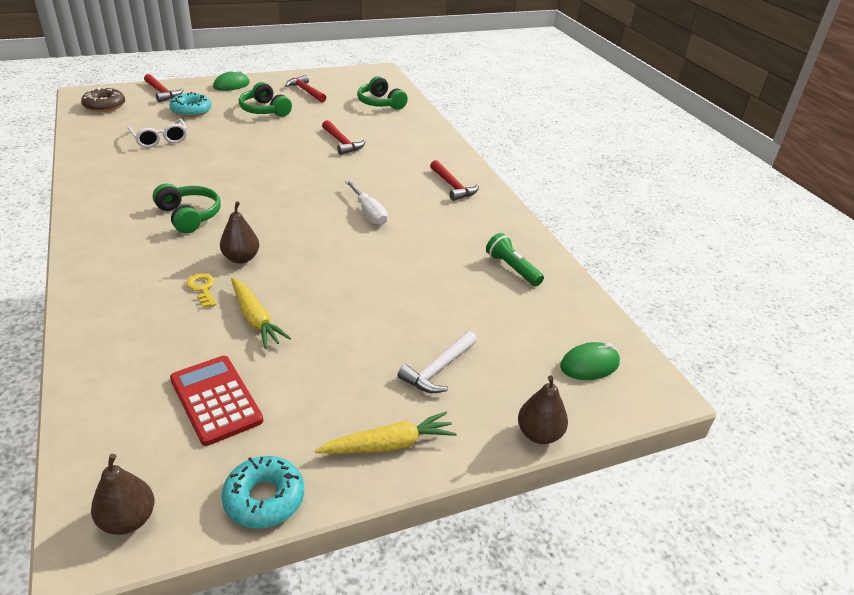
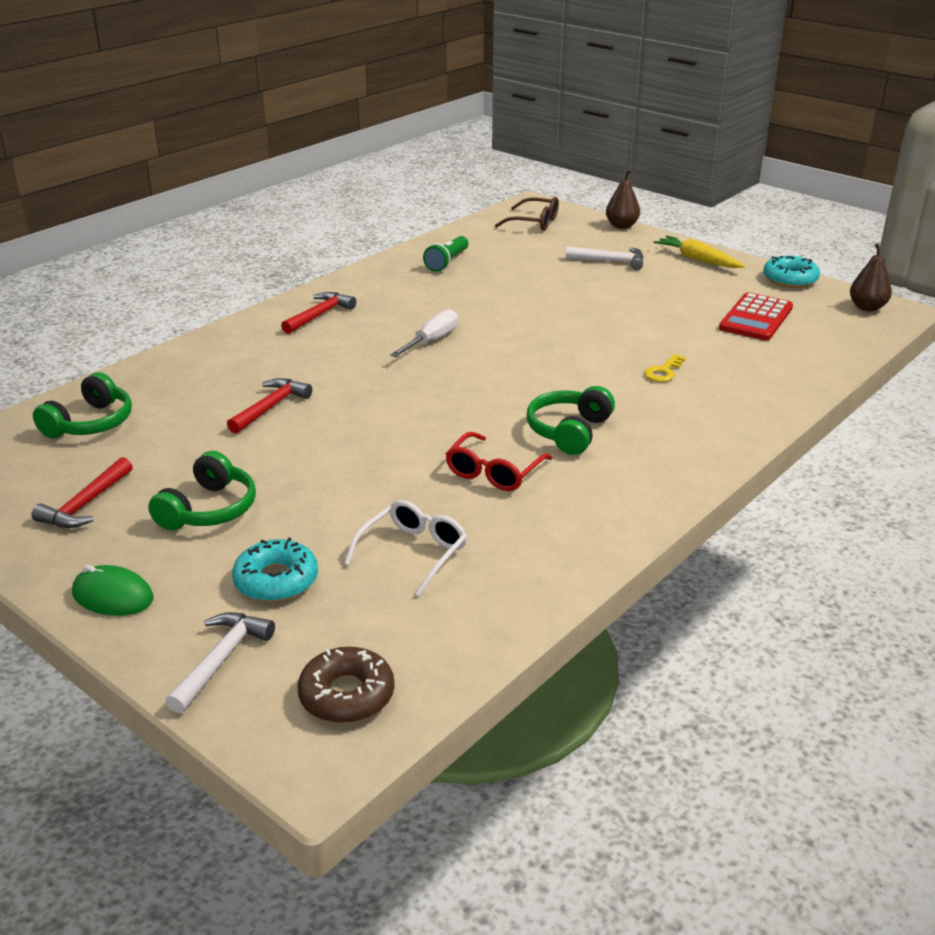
camera: 115 degrees left, 5 degrees down
red hammer [144,74,183,102] -> white hammer [165,612,275,714]
brown pear [220,201,259,264] -> none
yellow carrot [231,278,291,349] -> none
green mouse [560,342,620,380] -> brown glasses [495,197,559,231]
none -> red glasses [446,432,552,491]

